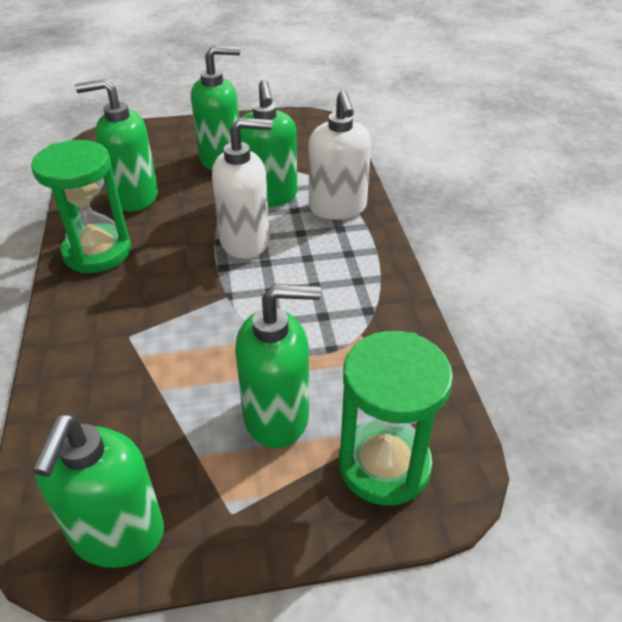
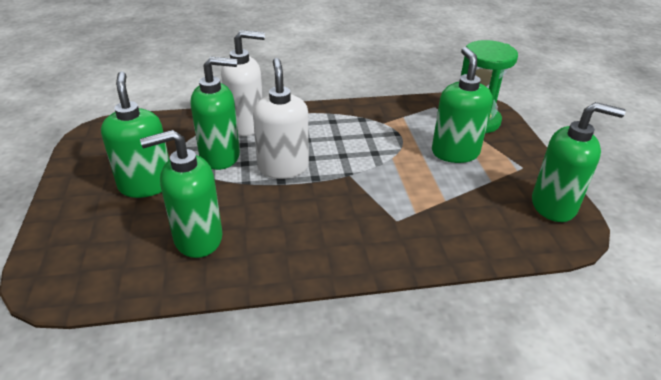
camera: 90 degrees left, 5 degrees down
green hourglass [31,140,131,273] -> none
green soap dispenser [75,79,158,212] -> green soap dispenser turned 75 degrees clockwise [140,130,222,258]

